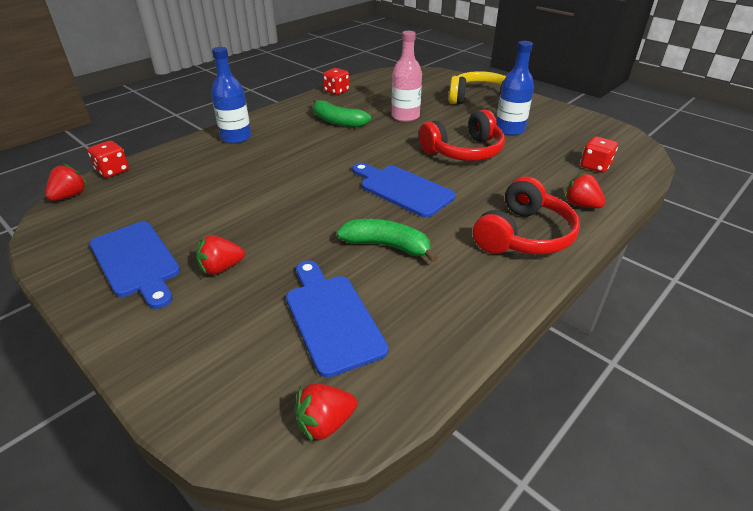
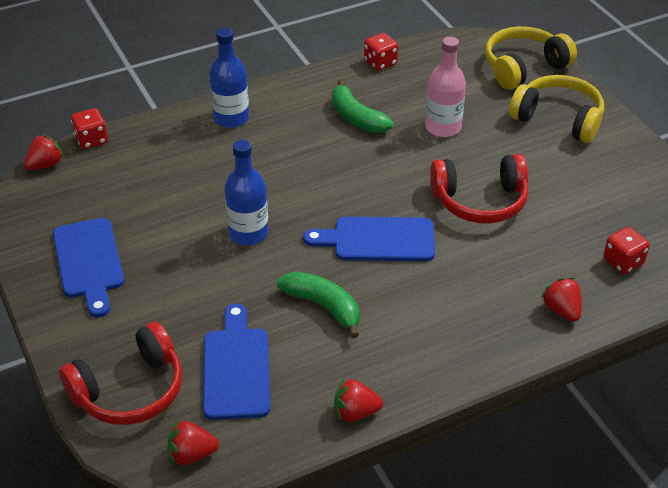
camera: 20 degrees right, 5 degrees up
red strawberry [196,235,245,275] -> red strawberry moved to [334,379,383,422]
blue cutting board [352,163,456,218] -> blue cutting board turned 60 degrees counterclockwise [303,217,435,261]
red headphones [473,176,580,255] -> red headphones moved to [59,322,183,425]
blue bottle [496,41,534,136] -> blue bottle moved to [224,140,269,245]
none -> yellow headphones [485,26,577,90]

